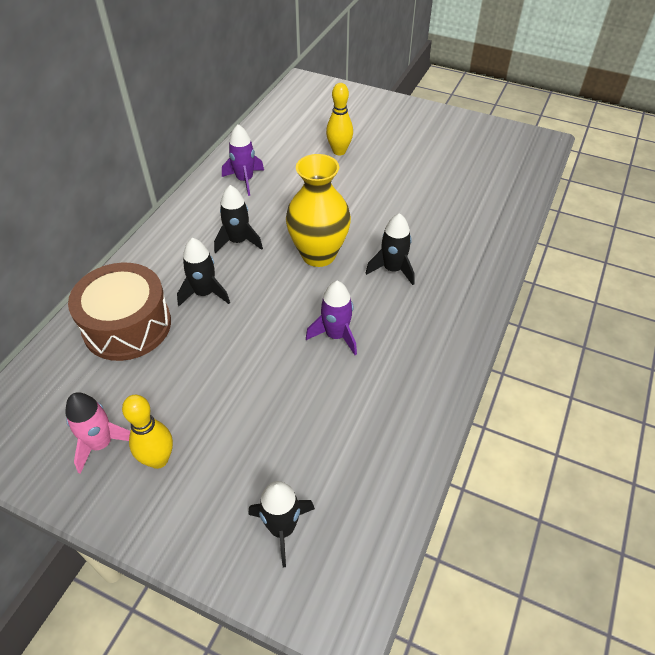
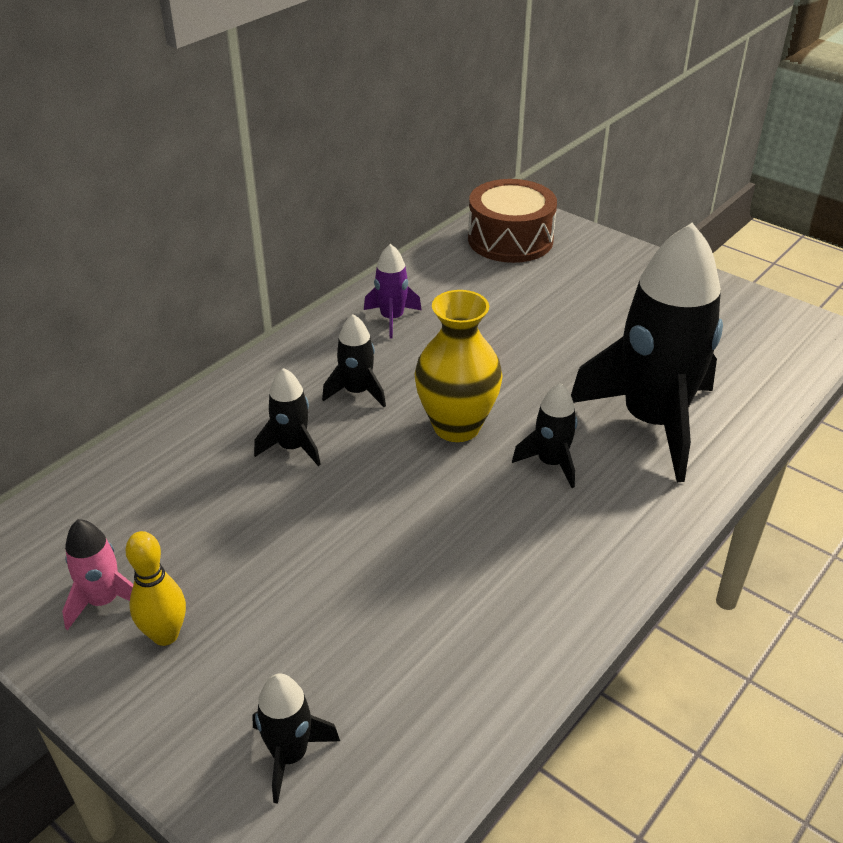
camera: 15 degrees right, 10 degrees down
brown drum [68,263,171,361] -> brown drum moved to [468,179,557,263]
purple rocket [306,281,357,355] -> none
yellow bowling pin [326,83,353,155] -> none
none -> black rocket [571,223,723,482]

